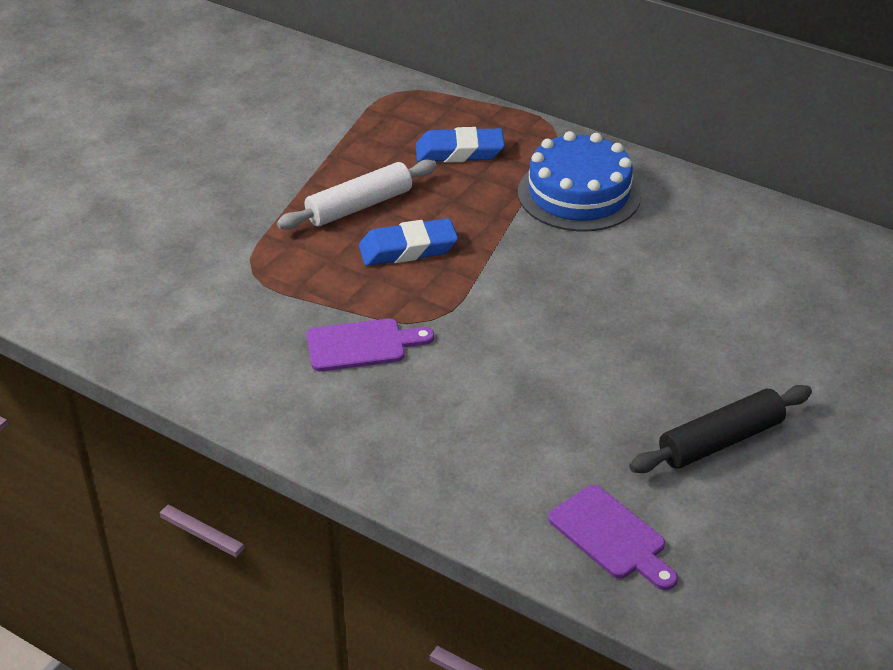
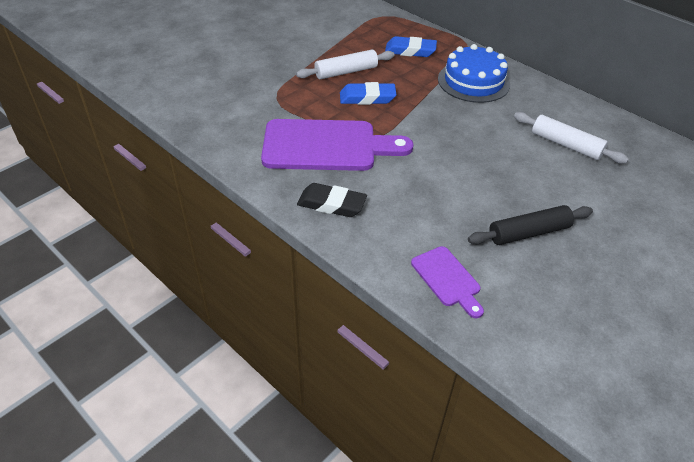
camera: 10 degrees right, 5 degrees up
purple cutting board [306,319,434,371] -> purple cutting board [261,119,413,171], size x2.01
none -> black eraser [297,183,367,217]
none -> white rolling pin [514,112,629,164]

